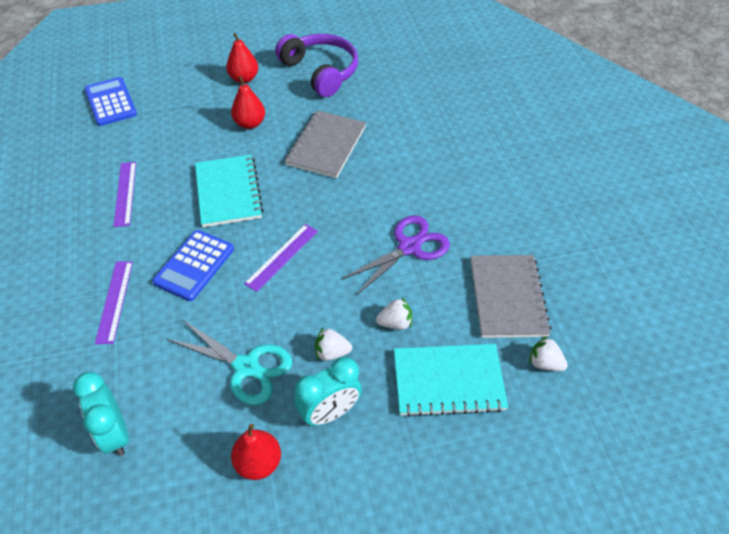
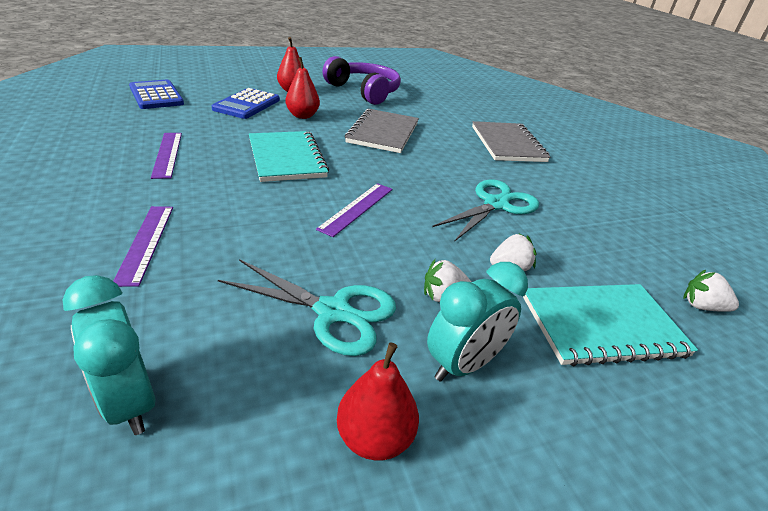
camera: 10 degrees left, 15 degrees down
blue calculator [152,230,234,301] -> blue calculator moved to [212,88,280,119]
purple scissors [341,216,450,295] -> turquoise scissors [432,179,539,242]
grey notebook [471,255,551,338] -> grey notebook moved to [472,121,550,162]

